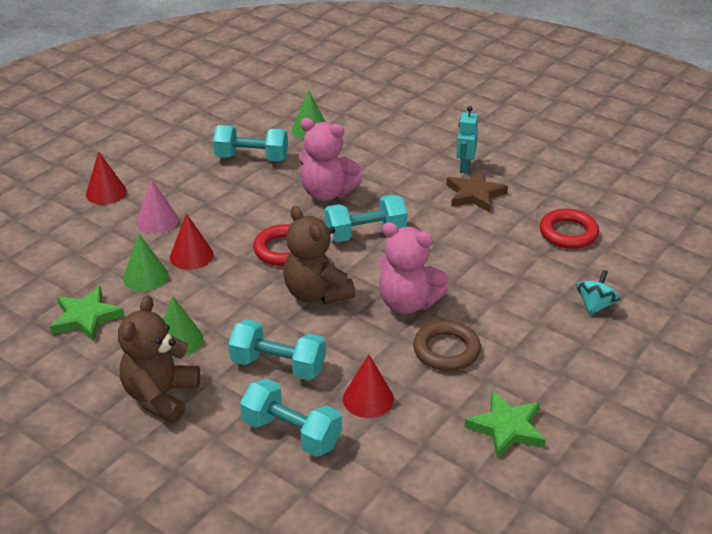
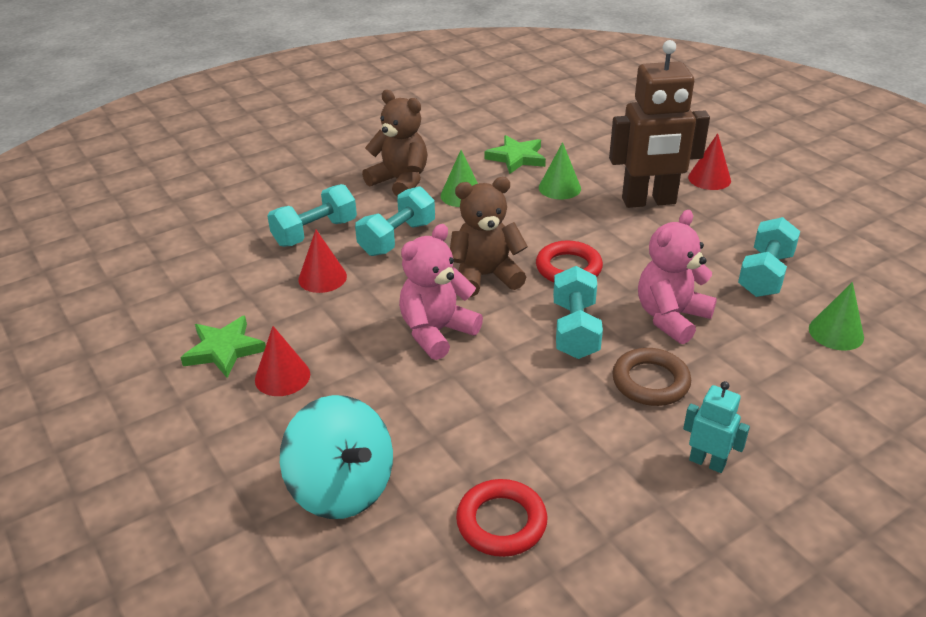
camera: 110 degrees right, 0 degrees up
pink cone [136,179,179,234] -> brown robot [609,40,710,208]
red cone [170,213,214,270] -> red cone moved to [255,326,310,396]
brown ring [413,320,481,371] -> brown ring moved to [612,348,691,406]
brown star [446,170,508,212] -> none
turquoise spinning top [577,270,620,315] -> turquoise spinning top [280,395,393,519], size x1.98

